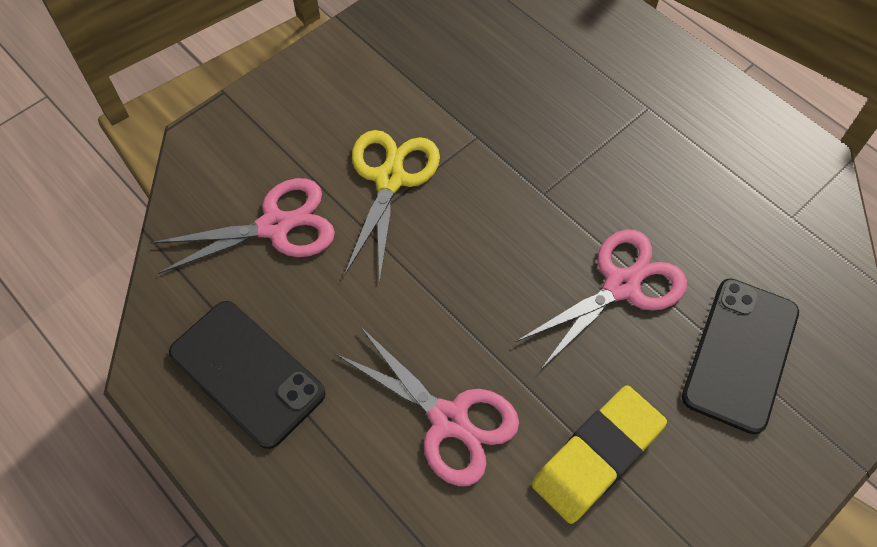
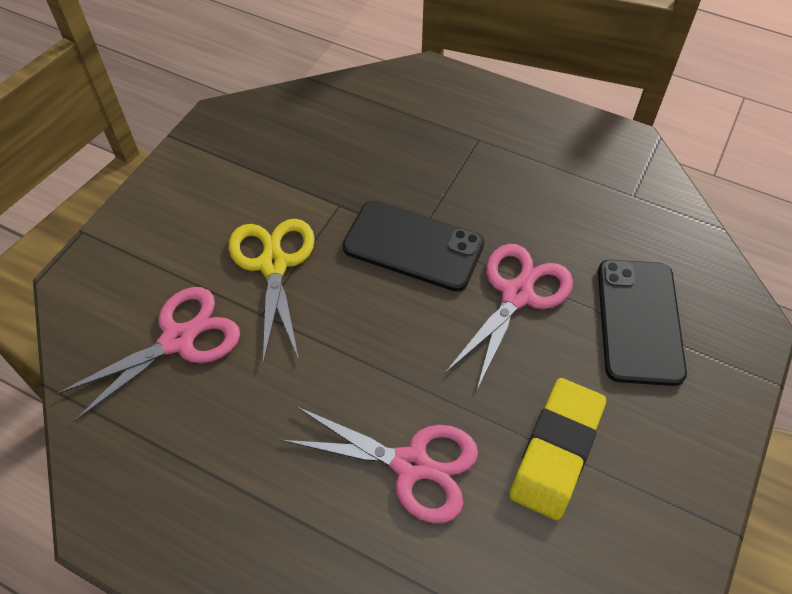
camera: 20 degrees left, 5 degrees down
black phone [169,301,326,449] -> black phone moved to [343,201,484,292]

